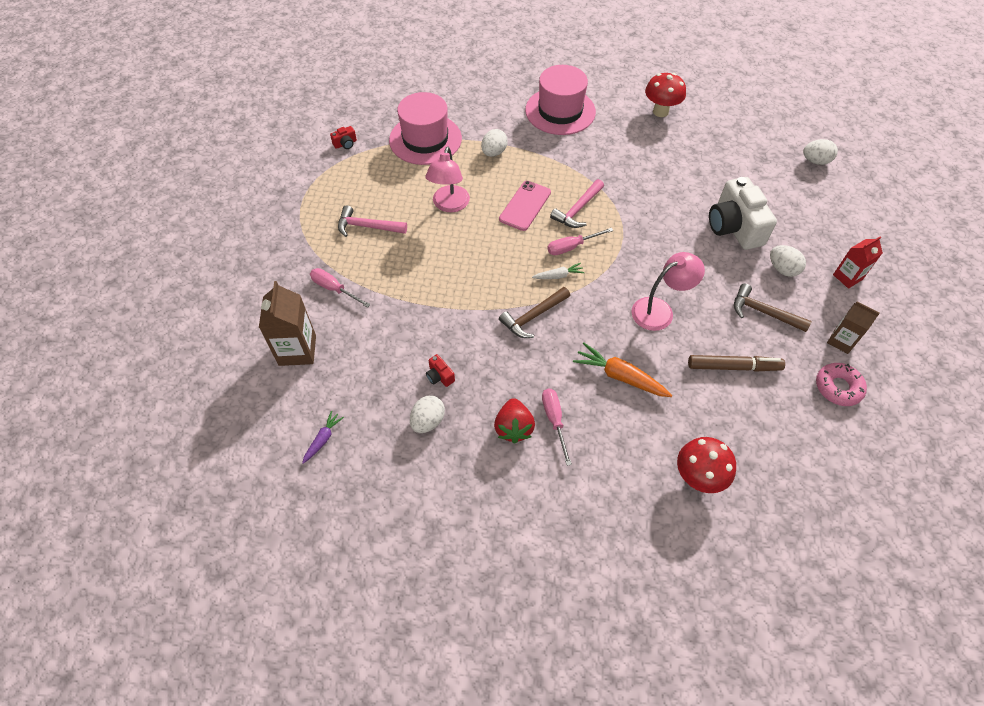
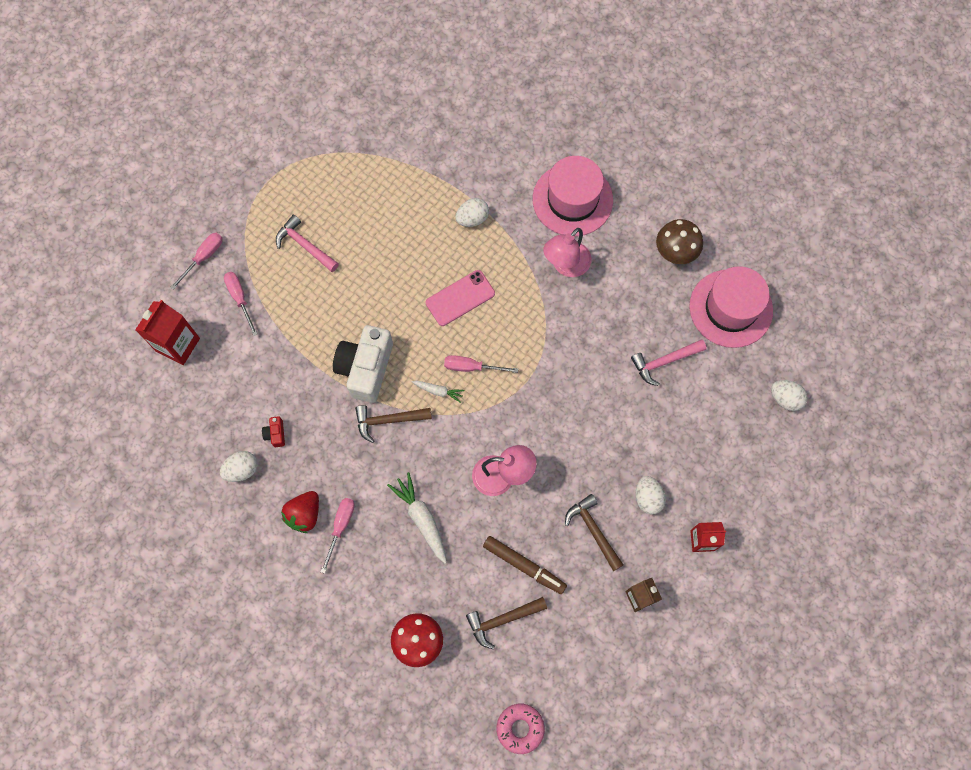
camera: 30 degrees right, 15 degrees up
brown carton [259,281,316,366] -> red carton [135,300,200,365]
purple carrot [302,411,344,464] -> none
red camera [330,126,357,149] -> none
pink hat [389,92,462,165] -> pink hat moved to [689,266,773,348]
pink lamp [425,147,470,212] -> pink lamp moved to [543,228,592,277]
pink hammer [550,179,604,228] -> pink hammer moved to [631,339,706,386]
orange carrot [573,342,672,397] -> white carrot [387,472,447,564]
red mushroom [645,73,686,117] -> brown mushroom [656,219,703,264]
white camera [709,177,777,250] -> white camera moved to [333,325,393,403]
pink donut [816,363,867,406] -> pink donut moved to [497,704,545,754]
none -> pink screwdriver [170,233,223,290]
none -> brown hammer [466,597,547,649]

